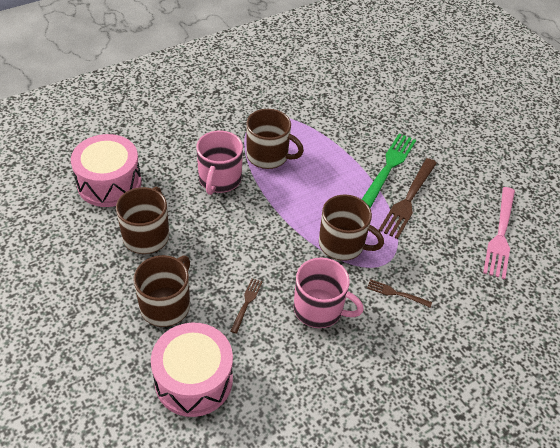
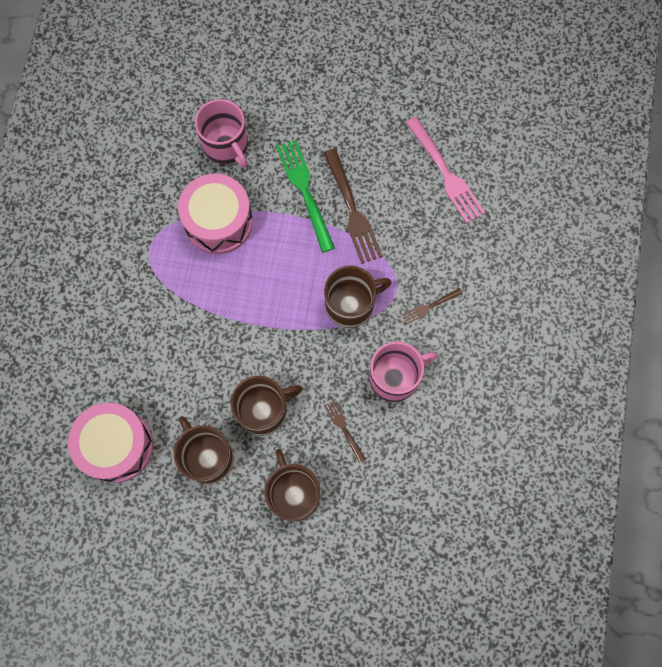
camera: 45 degrees left, 25 degrees up
pink drum [151,323,233,417] -> pink drum moved to [178,174,253,254]
pink mug [196,131,243,195] -> pink mug moved to [195,99,248,168]
brown mug [246,109,304,169] -> brown mug moved to [231,376,303,436]

